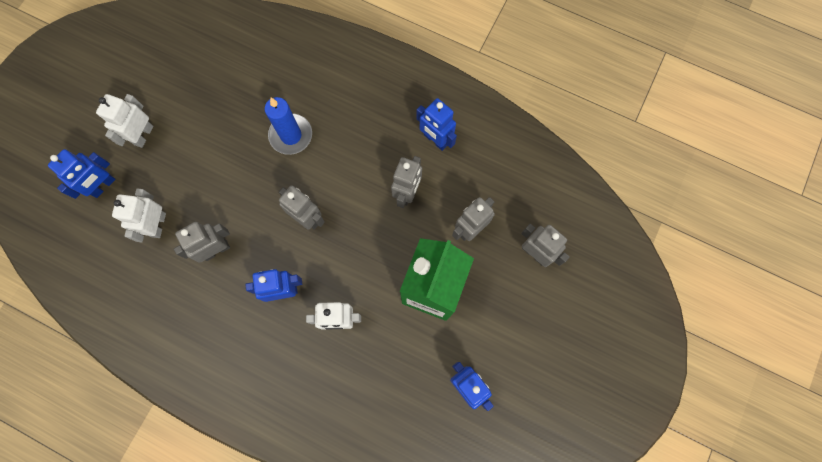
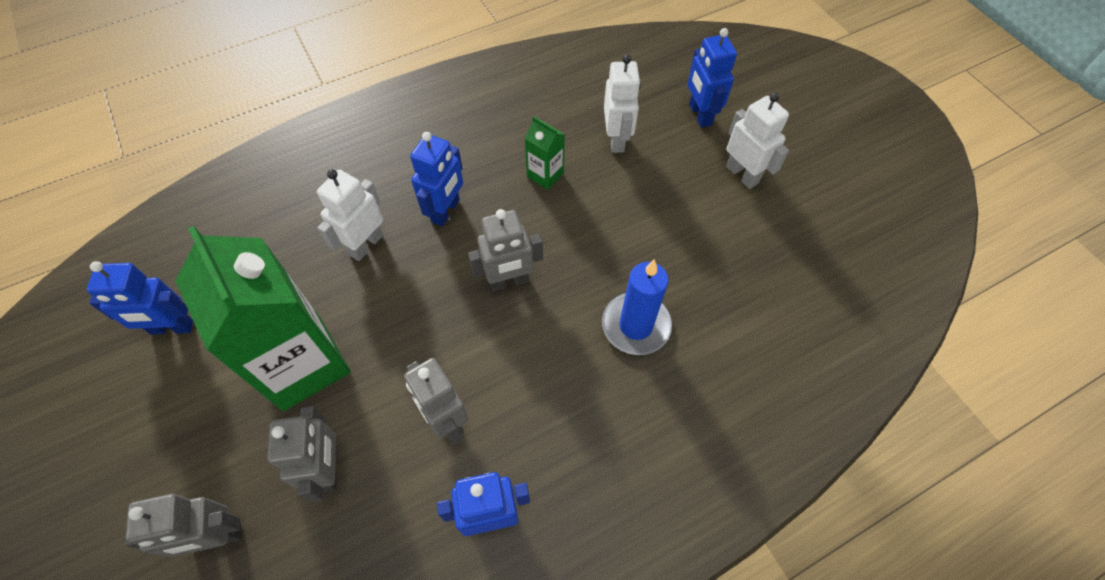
camera: 125 degrees right, 15 degrees down
white robot [112,188,166,242] -> white robot turned 45 degrees clockwise [604,55,641,153]
grey robot [174,222,230,263] -> green carton [525,116,565,190]

